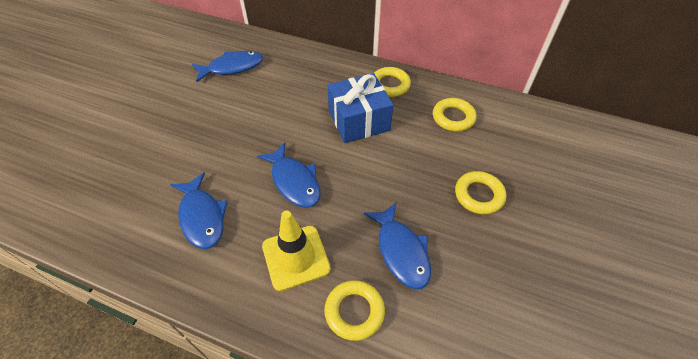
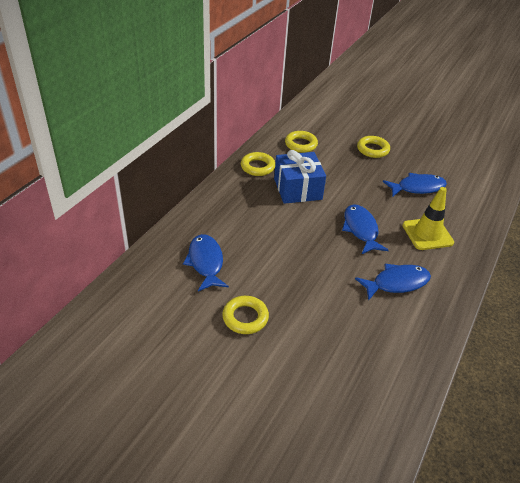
camera: 85 degrees left, 10 degrees down
blue fish [257,143,321,208] -> blue fish turned 75 degrees counterclockwise [342,204,389,254]
yellow ring [324,280,385,341] -> yellow ring moved to [222,296,269,334]

